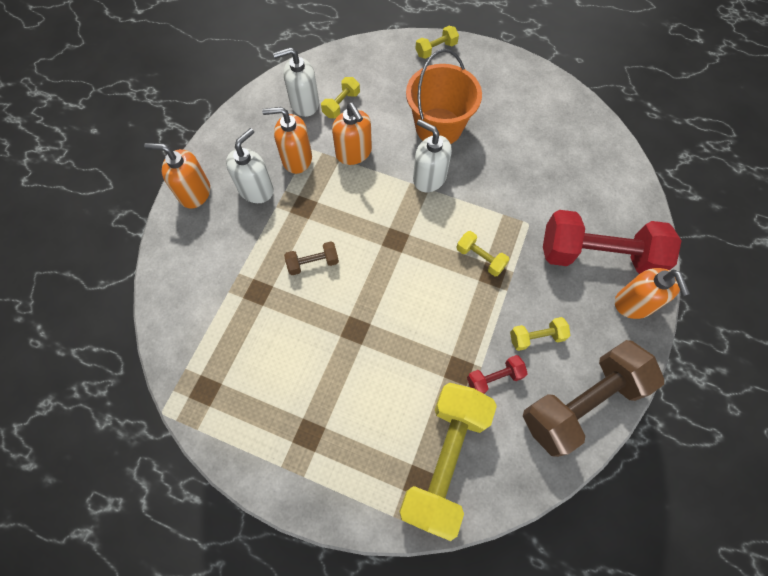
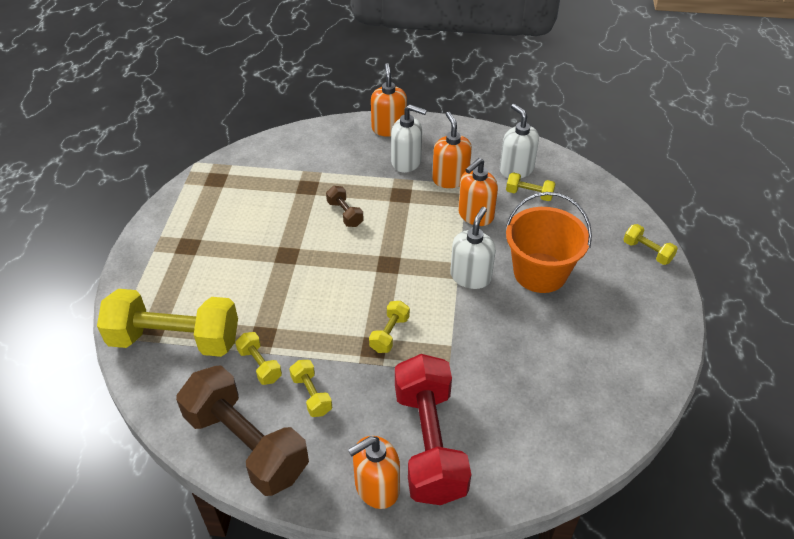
camera: 75 degrees right, 20 degrees down
red dumbbell [467,355,528,394] -> yellow dumbbell [235,332,282,385]

